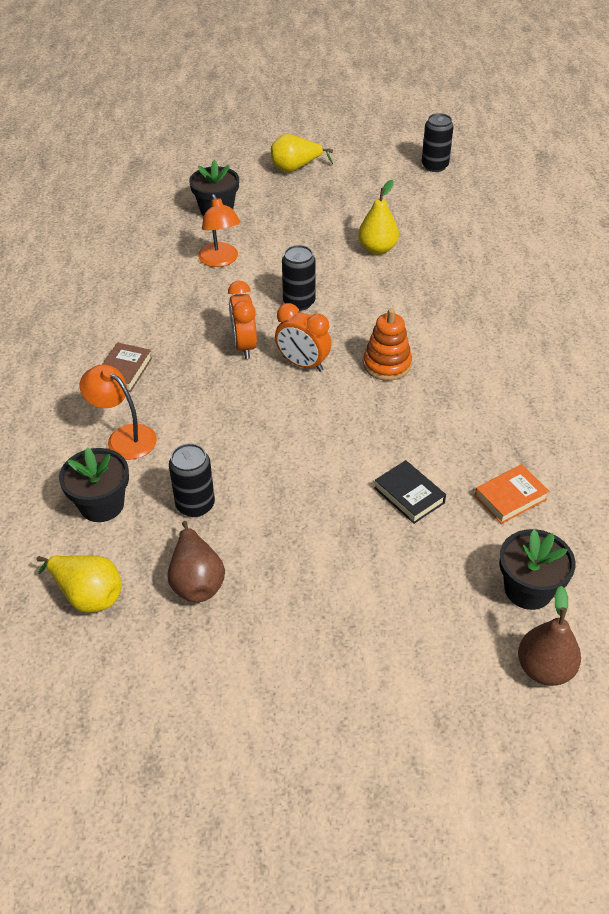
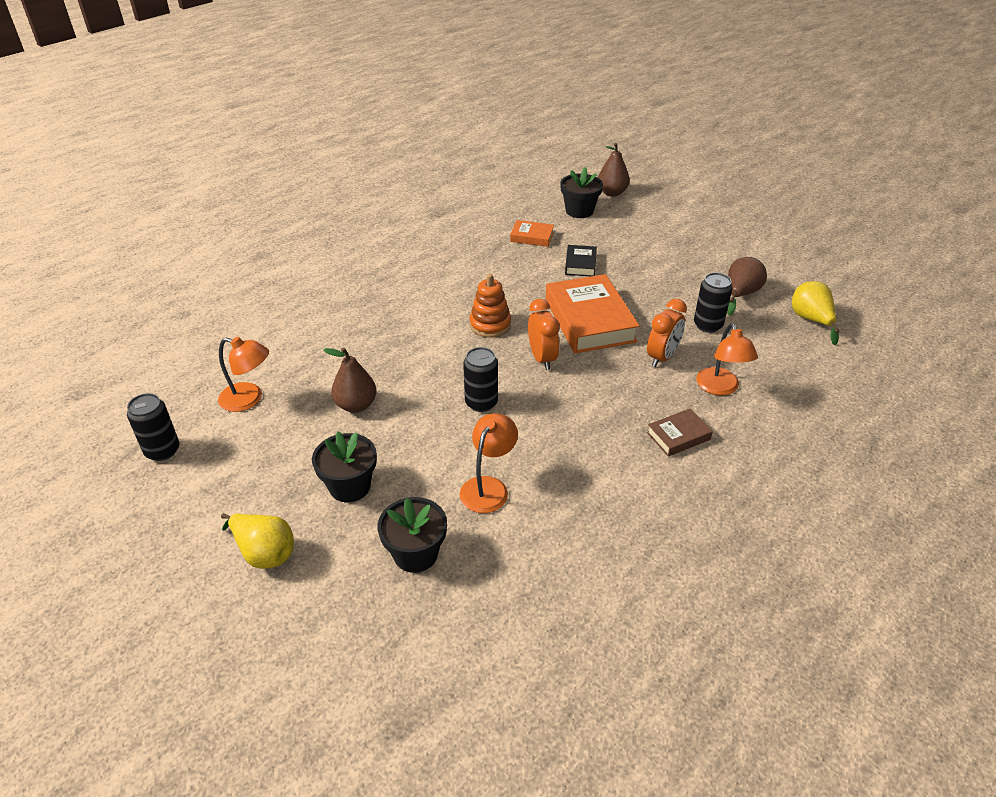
camera: 135 degrees left, 5 degrees down
black flower pot [59,447,129,522] -> black flower pot moved to [312,431,377,502]
orange clock [228,281,257,359] -> orange clock moved to [647,299,687,367]
yellow pear [358,180,399,255] -> brown pear [324,347,377,413]
none -> orange lamp [218,337,269,412]
none -> orange book [546,274,640,353]

